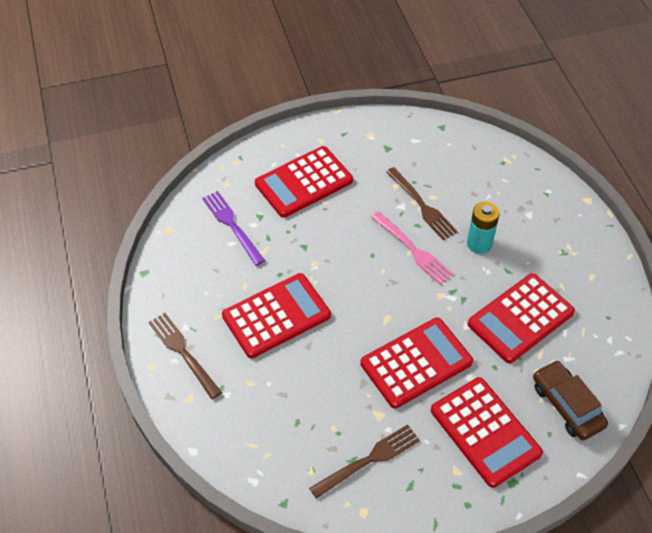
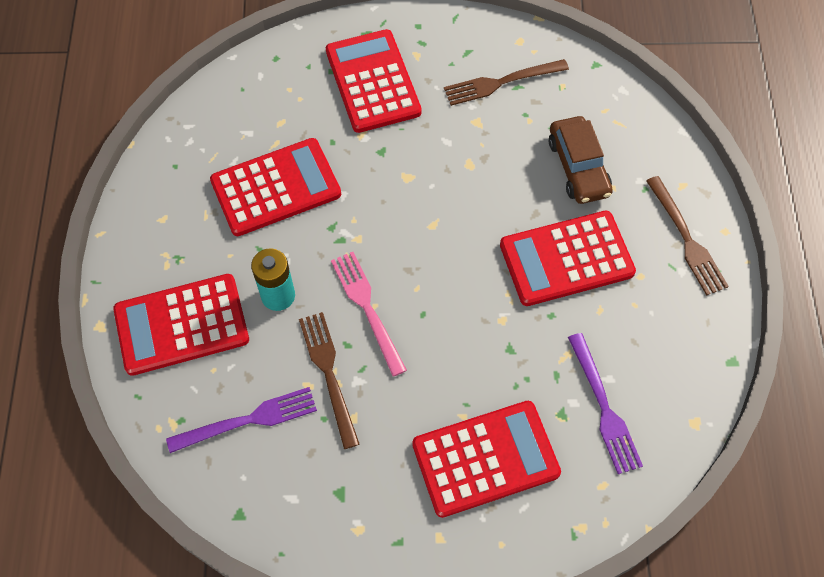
camera: 165 degrees left, 10 degrees up
red calculator [360,317,473,408] -> red calculator moved to [113,274,249,376]
brown car [533,360,608,440] -> brown car moved to [549,116,613,204]
none -> purple fork [166,387,317,453]

